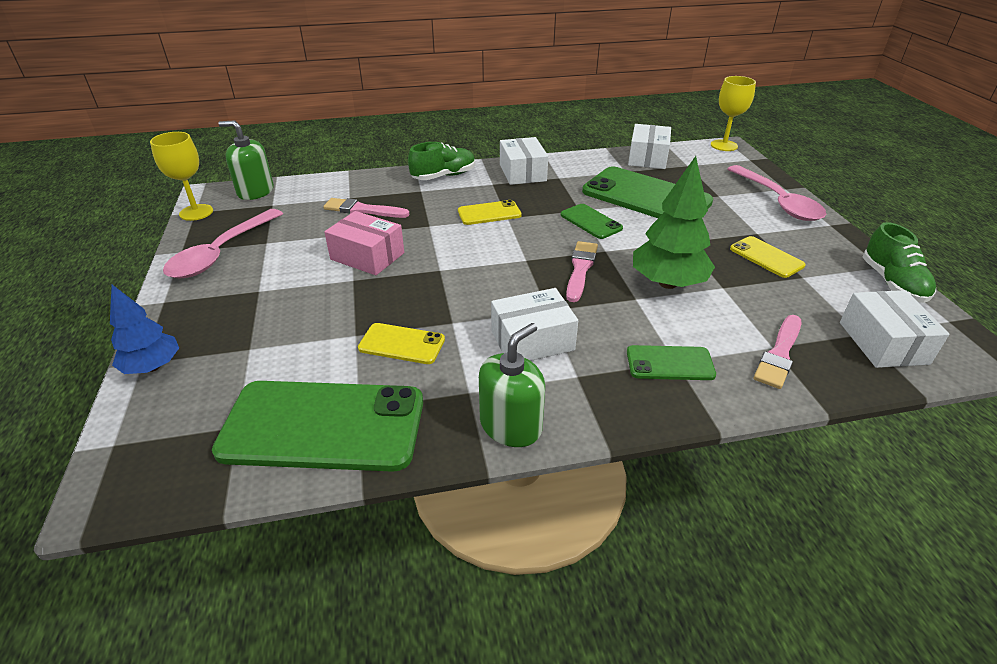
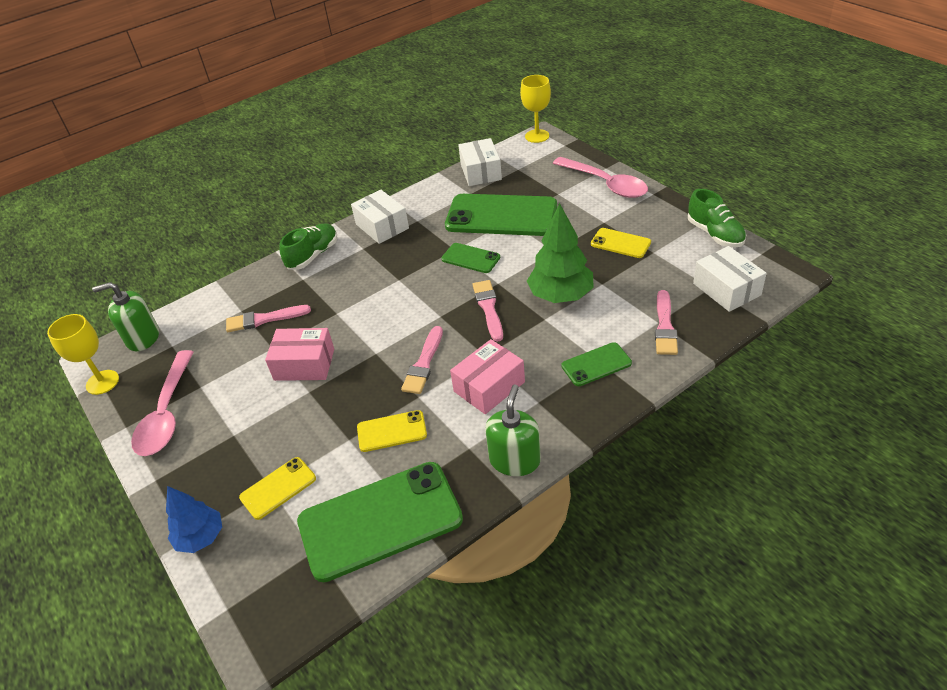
camera: 20 degrees left, 5 degrees up
yellow phone [458,200,522,225] -> yellow phone moved to [239,457,316,520]
white box [491,288,578,361] -> pink box [450,339,525,414]
none -> pink brush [401,326,443,394]

